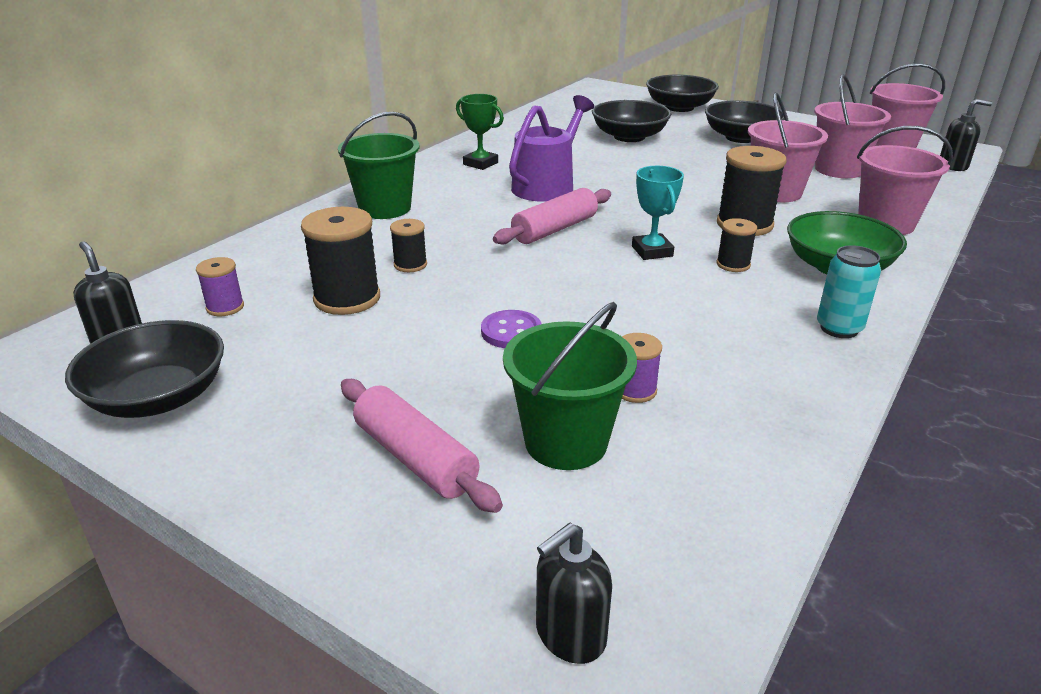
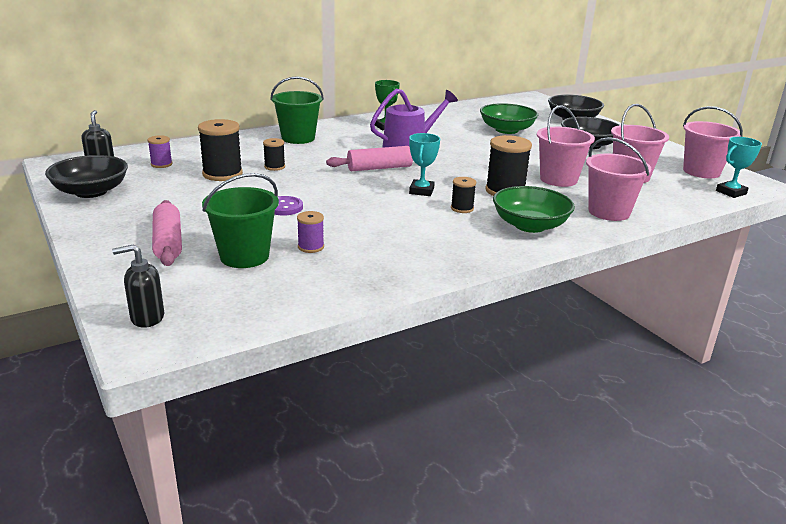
camera: 25 degrees right, 5 degrees down
black bowl [592,100,671,142] -> green bowl [480,103,538,134]
turquoise can [817,245,881,338] -> none
black soap dispenser [940,99,992,171] -> turquoise trophy [716,137,762,198]

